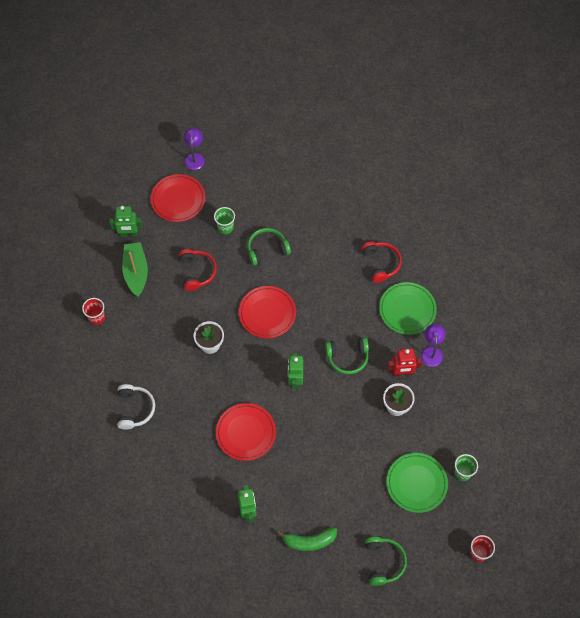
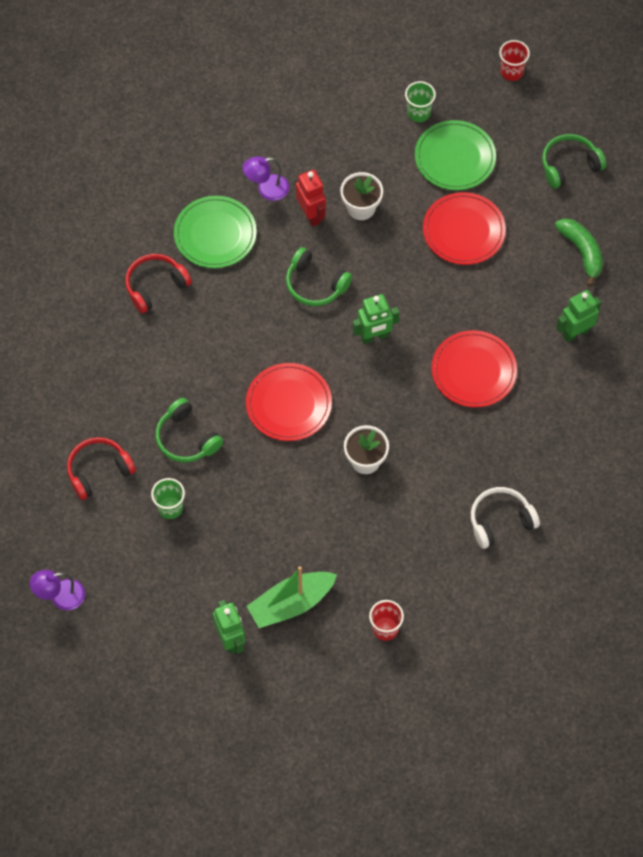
camera: 110 degrees left, 0 degrees up
red plate [150,174,205,222] -> red plate moved to [423,192,506,265]
red headphones [179,249,217,291] -> red headphones moved to [67,437,136,500]
green headphones [325,337,369,374] -> green headphones turned 150 degrees clockwise [286,247,352,306]

